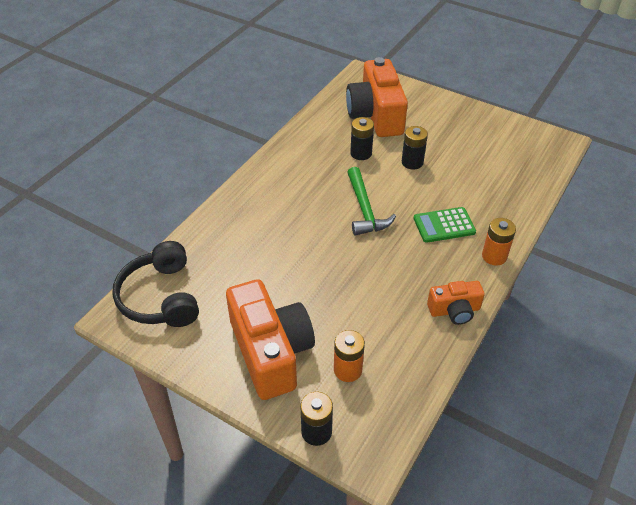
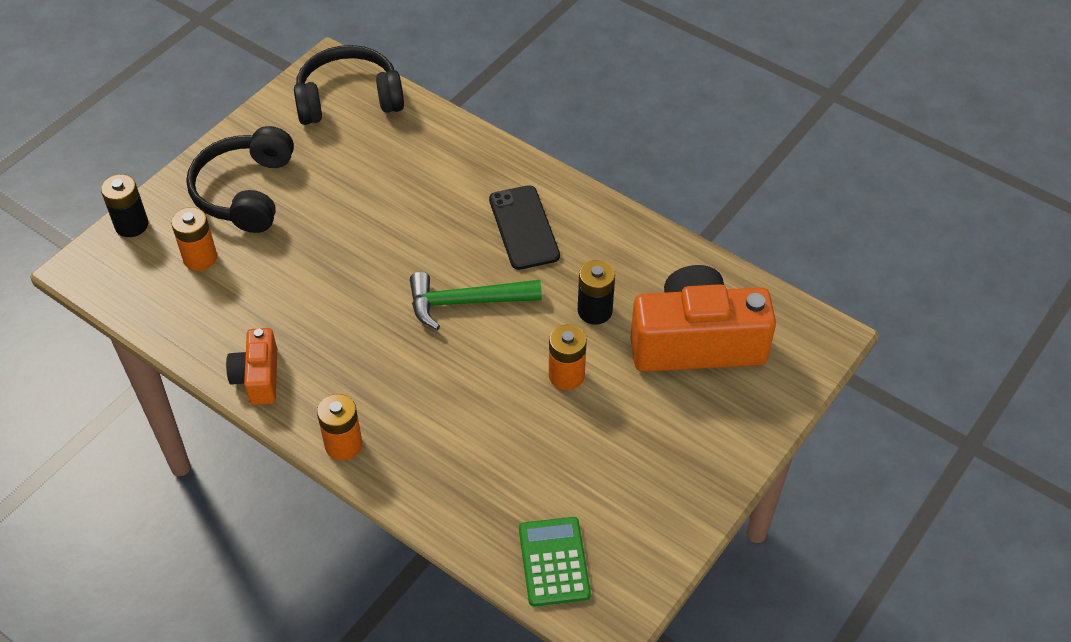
camera: 95 degrees right, 5 degrees up
orange camera [226,279,315,400] -> black headphones [186,126,294,233]
black battery [402,126,428,170] -> orange battery [549,325,587,390]
green calculator [414,207,476,243] -> green calculator moved to [519,517,591,606]
none -> black phone [489,185,560,270]

